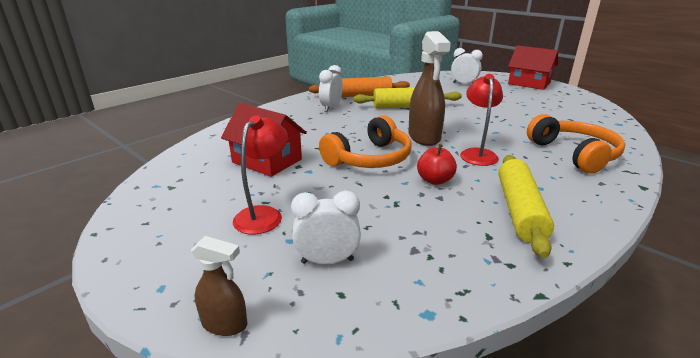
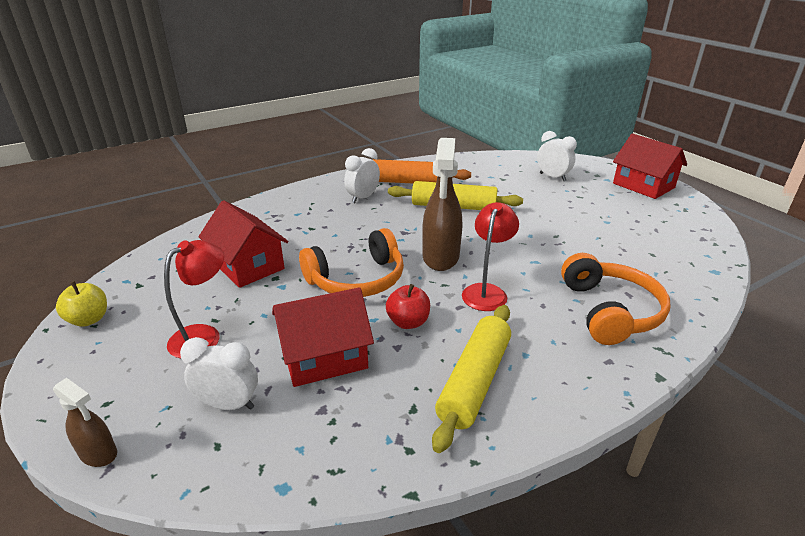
camera: 15 degrees right, 5 degrees up
none -> yellow apple [56,281,107,327]
none -> red house [272,287,374,387]

